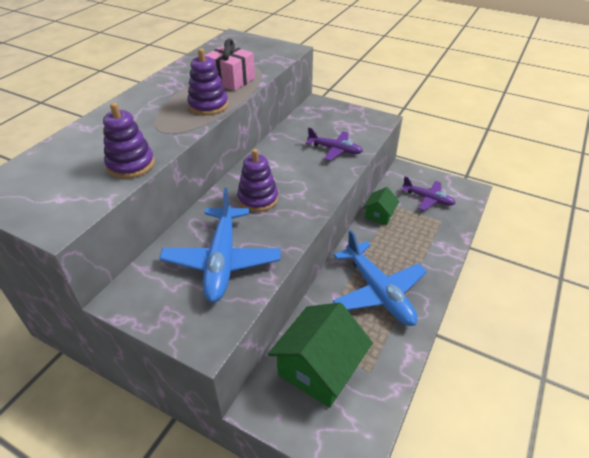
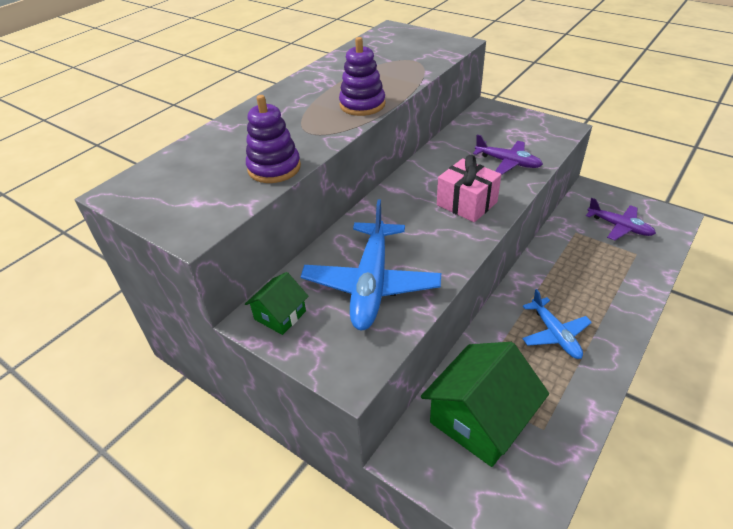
camera: 10 degrees right, 0 degrees up
pink gift [205,39,255,91] -> pink gift moved to [437,155,501,222]
purple stacking toy [237,149,278,212] -> none
blue plane [332,230,427,326] -> blue plane [522,289,592,359], size x0.59
green house [363,187,399,225] -> green house moved to [245,272,309,335]

